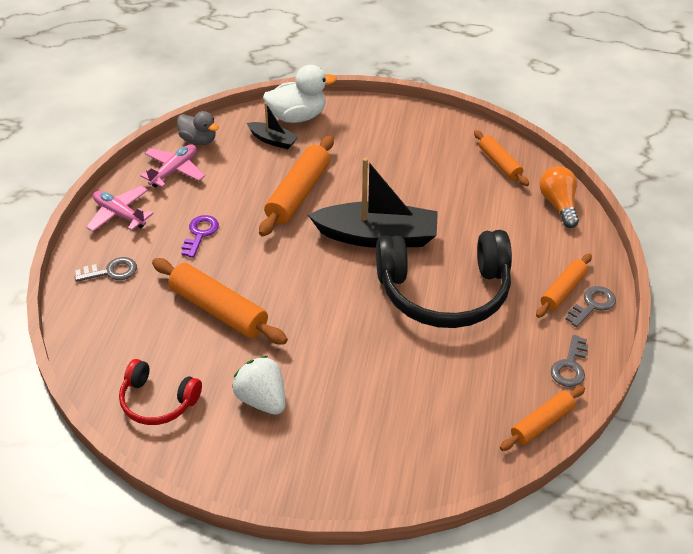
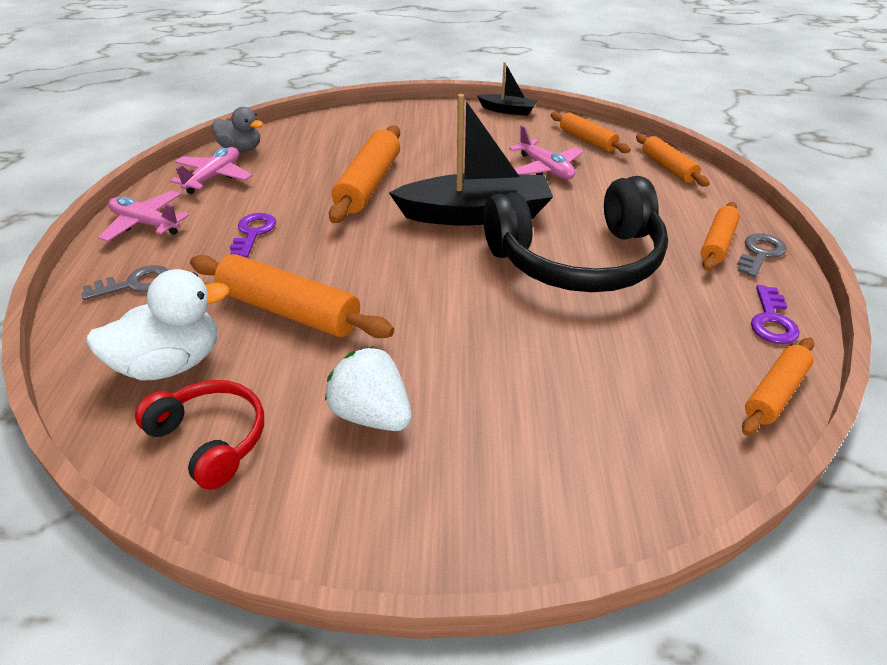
camera: 10 degrees left, 5 degrees down
red headphones [119,359,202,425] -> red headphones turned 150 degrees counterclockwise [135,380,264,490]
black boat [247,102,299,149] -> black boat moved to [478,62,538,116]
white duck [263,65,336,123] -> white duck moved to [86,269,230,381]
orange light bulb [540,166,579,228] -> orange rolling pin [636,134,710,187]
grey key [551,335,588,387] -> purple key [751,285,800,344]
none -> pink plane [509,125,583,179]

